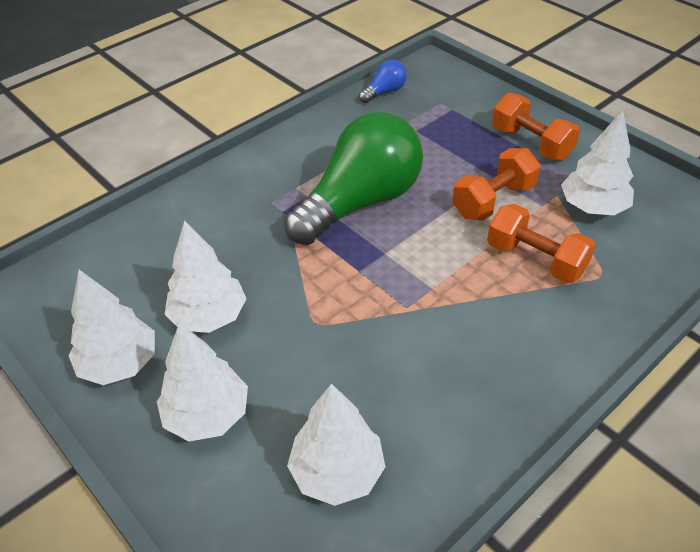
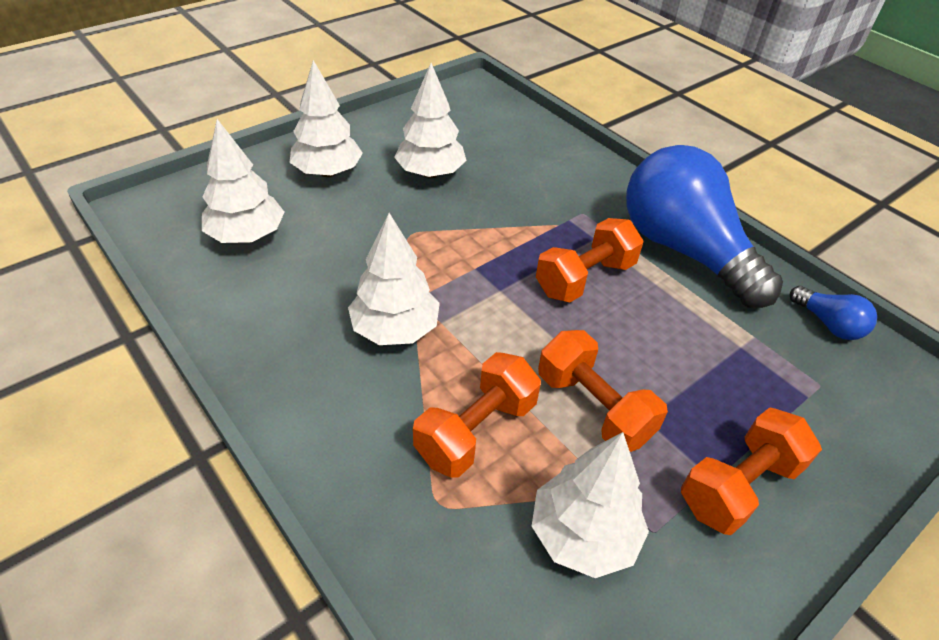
camera: 90 degrees right, 0 degrees up
white tree [68,270,155,385] -> white tree moved to [348,213,440,345]
green light bulb [284,112,423,245] -> orange dumbbell [536,218,643,302]
none -> blue light bulb [626,145,783,308]

